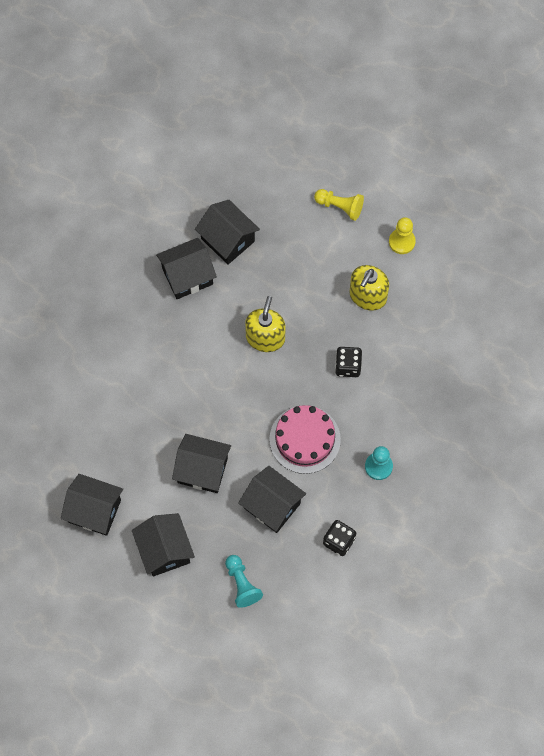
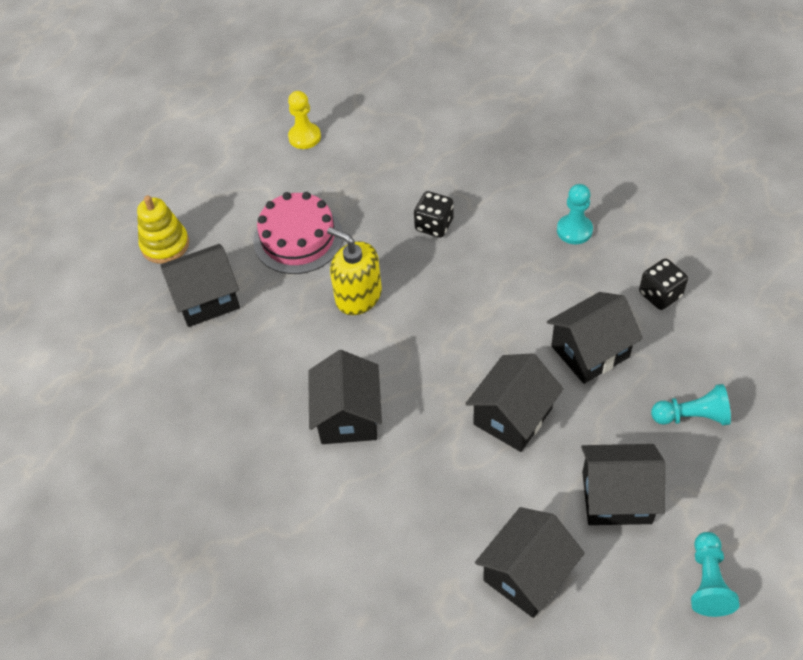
camera: 65 degrees left, 15 degrees down
black house [156,238,217,299] -> black house moved to [308,350,382,444]
pink cake [269,405,341,474] -> pink cake moved to [253,192,343,274]
yellow pawn [314,189,364,221] -> none
yellow soap dispenser [349,265,389,311] -> none
none -> yellow stacking toy [137,195,189,264]
none -> turquoise pawn [691,532,740,617]

